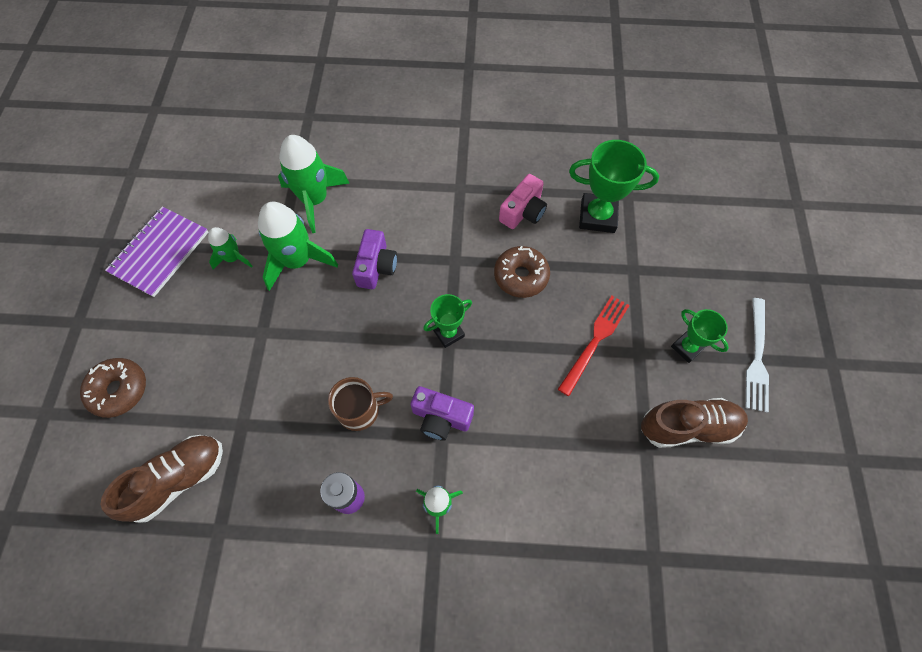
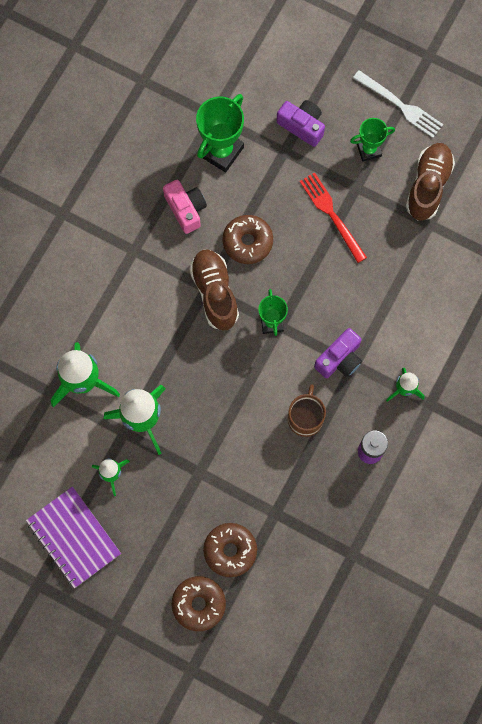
camera: 65 degrees left, 10 degrees up
brown shoe [100,435,223,523] -> brown shoe moved to [189,249,239,330]
purple camera [352,229,397,289] -> purple camera moved to [276,100,325,147]
none -> brown donut [203,523,257,577]

